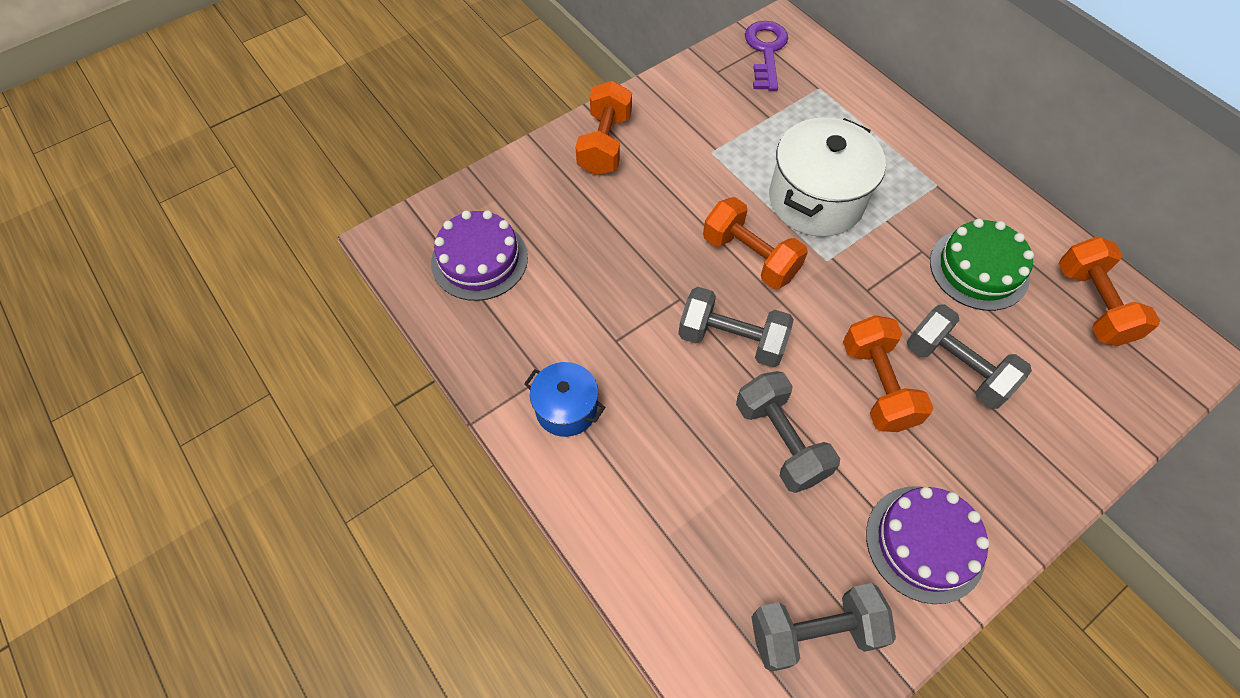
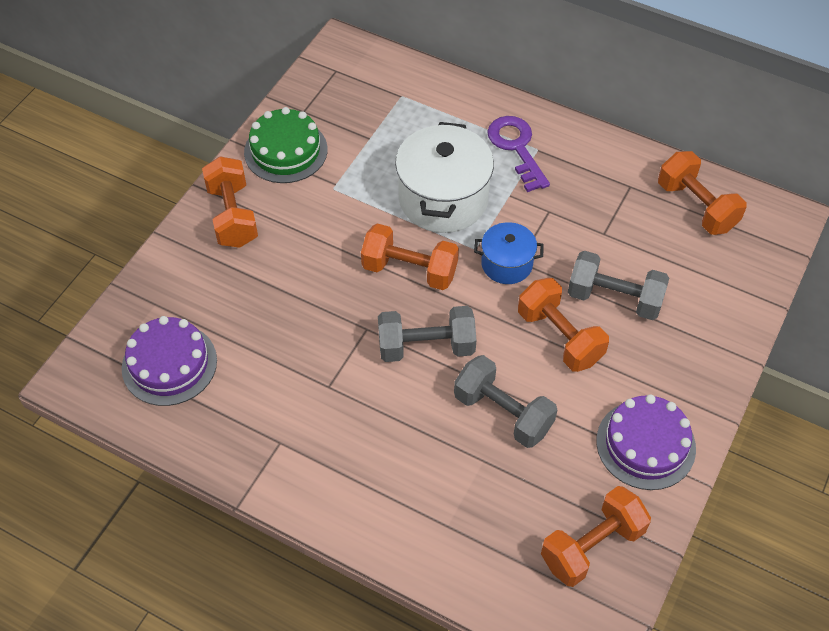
camera: 25 degrees left, 5 degrees down
blue pot [524,362,605,437] -> blue pot moved to [474,222,544,284]
purple key [745,21,788,91] -> purple key moved to [487,116,550,192]
grey dumbbell [751,583,896,672] -> orange dumbbell [541,486,651,587]
green cake [930,219,1034,311] -> green cake moved to [244,107,328,183]

